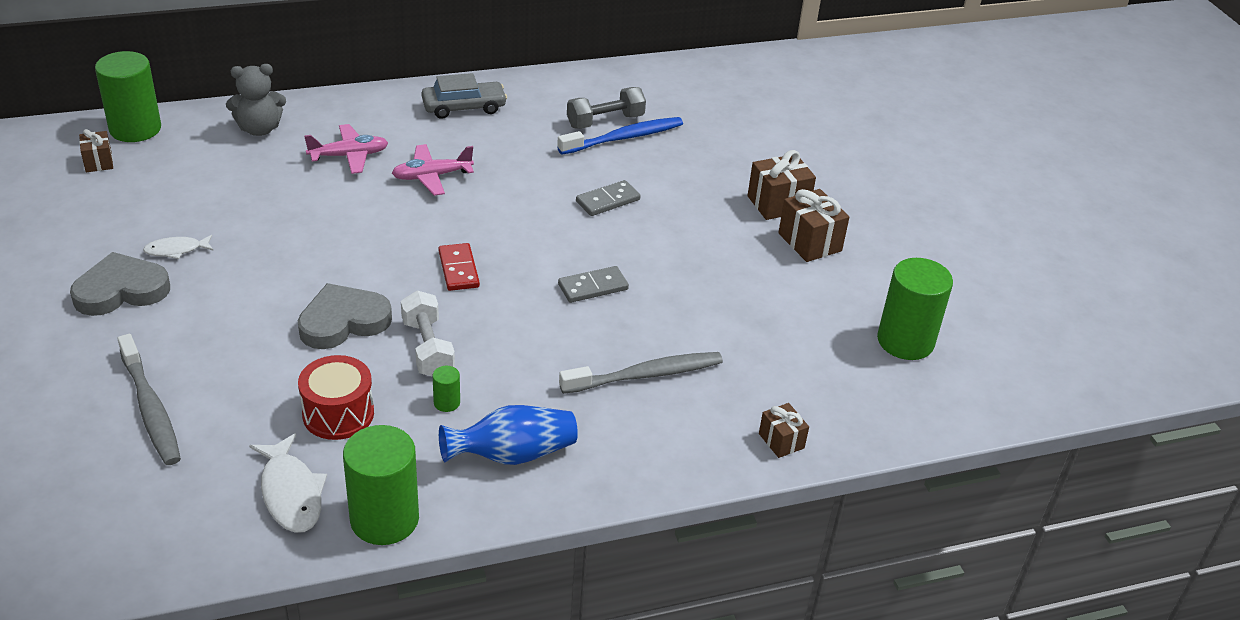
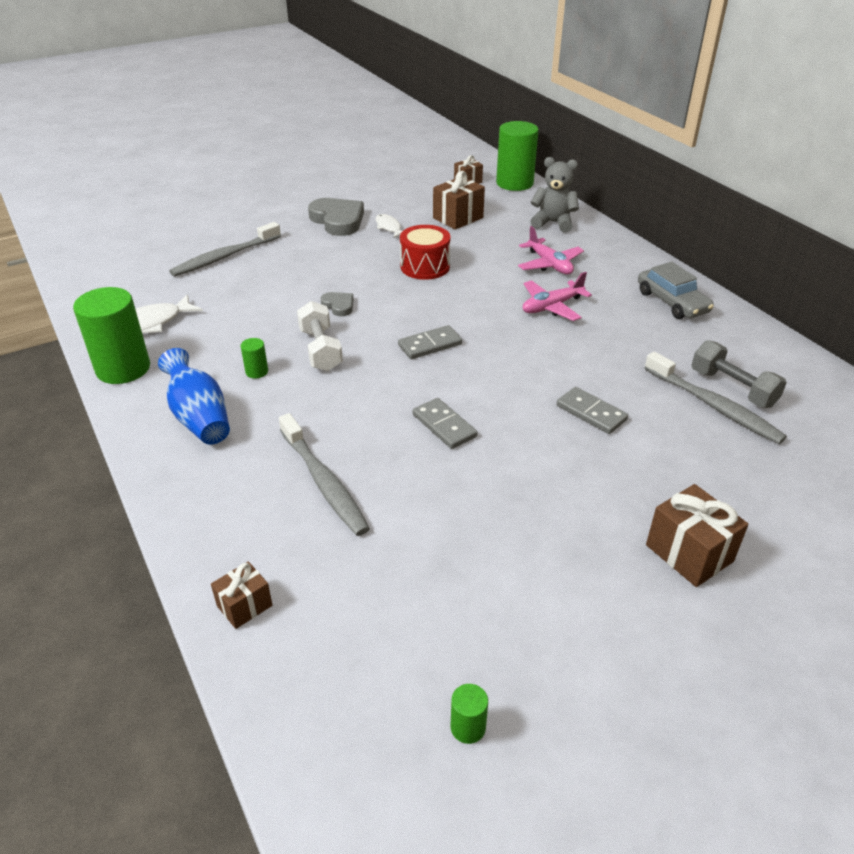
camera: 80 degrees right, 0 degrees up
grey teddy bear [226,64,286,136] -> grey teddy bear turned 135 degrees clockwise [530,157,579,232]
grey heart [298,283,392,349] -> grey heart [321,292,354,316], size x0.51
red drum [298,355,374,440] -> red drum moved to [400,225,450,280]
pink plane [392,144,474,196] -> pink plane turned 90 degrees counterclockwise [523,272,592,321]
white dumbbell [401,290,455,377] -> white dumbbell turned 75 degrees counterclockwise [297,301,343,371]
red domino [438,243,480,291] -> grey domino [398,325,462,359]
blue toothbrush [557,117,683,155] -> grey toothbrush [645,351,787,444]
brown gift [778,189,849,262] -> brown gift moved to [433,171,485,230]
green cylinder [877,258,953,360] -> green cylinder [451,684,488,744], size x0.43

